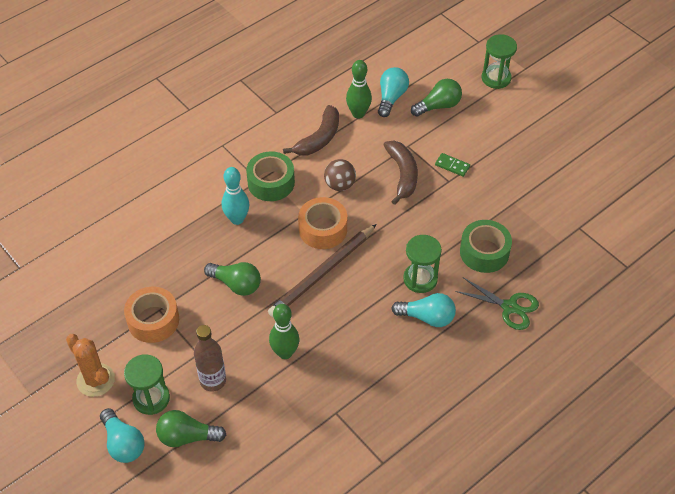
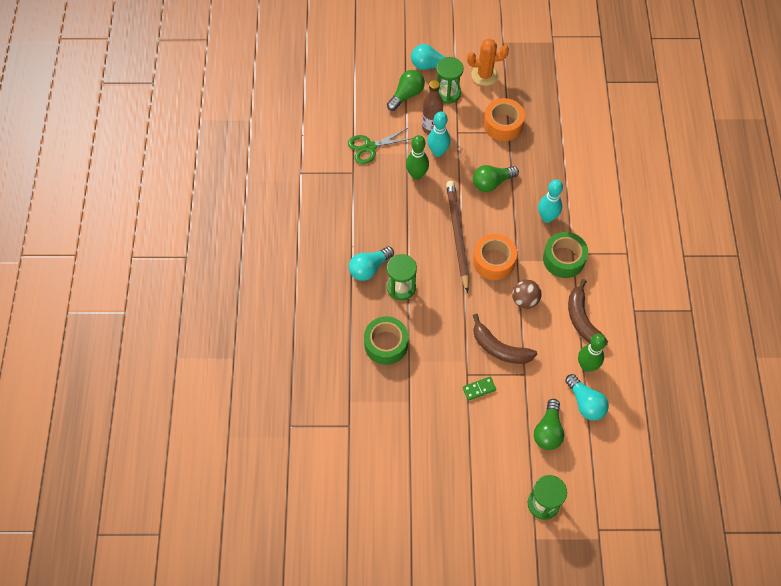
camera: 130 degrees right, 10 degrees up
green scissors [455,277,539,330] -> green scissors moved to [348,128,413,164]
none -> turquoise bowling pin [427,112,450,157]

